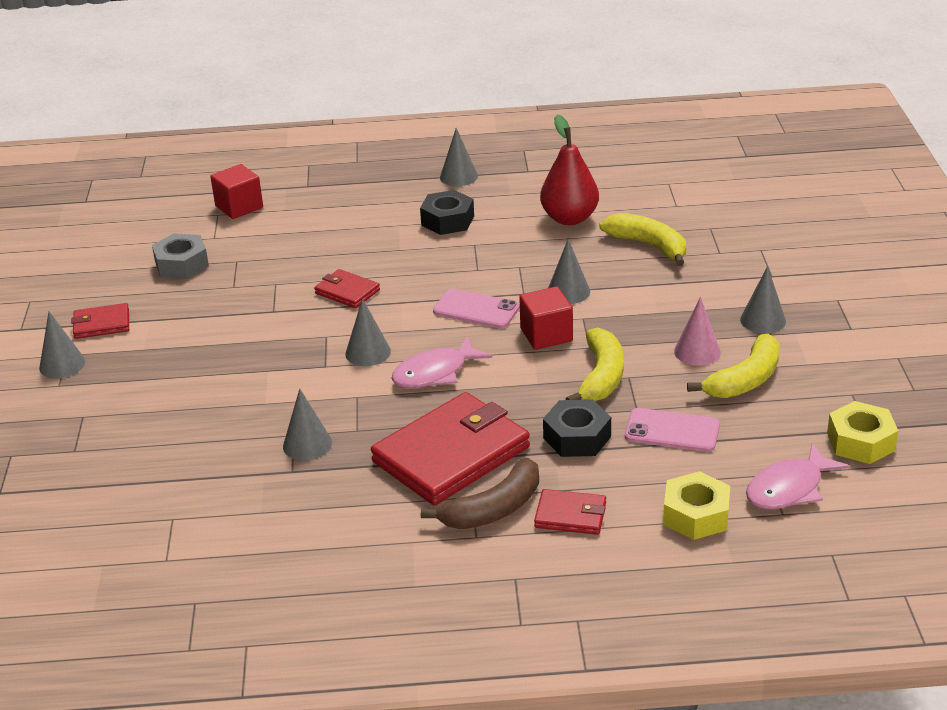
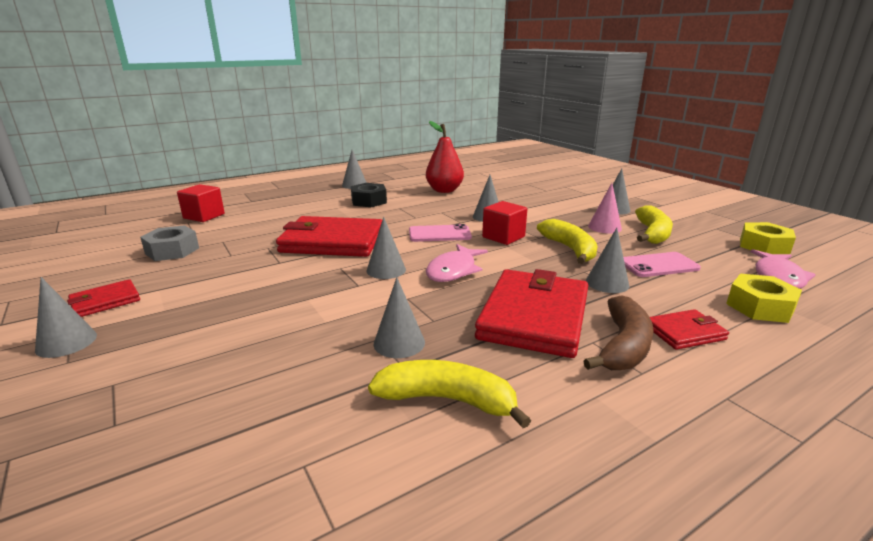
camera: 30 degrees left, 10 degrees down
red wallet [314,269,380,308] -> red wallet [276,216,382,257], size x2.09
black nut [543,399,611,457] -> grey cone [586,228,629,293]
yellow banana [599,213,686,266] -> yellow banana moved to [368,360,531,428]

